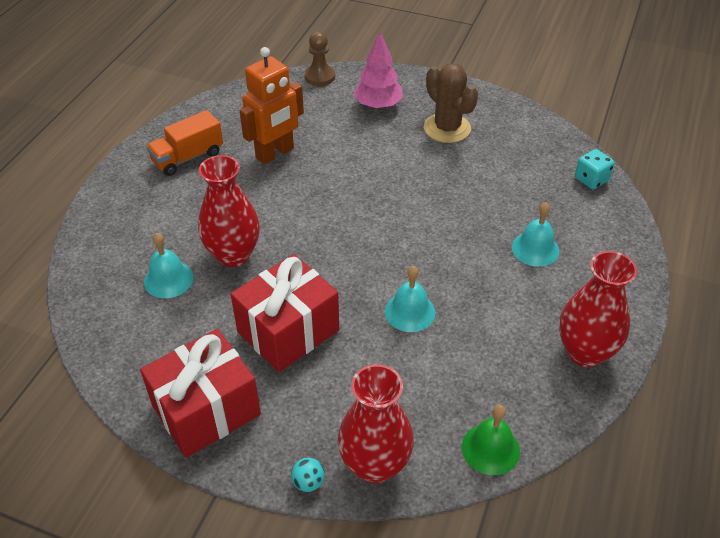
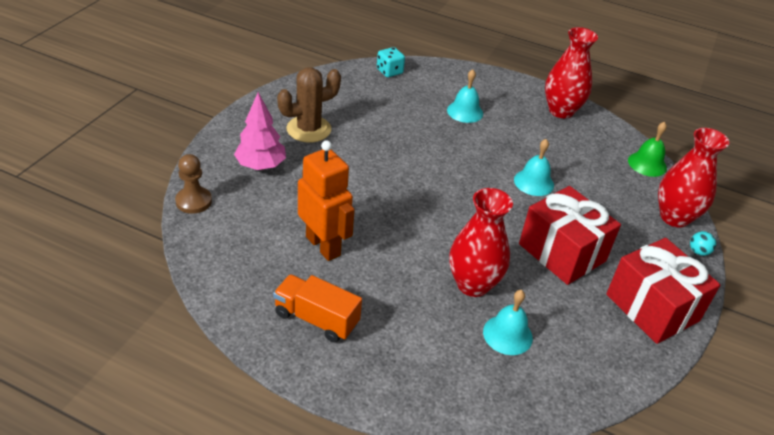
camera: 90 degrees left, 5 degrees down
orange truck [146,110,223,176] -> orange truck turned 150 degrees clockwise [273,274,362,342]

